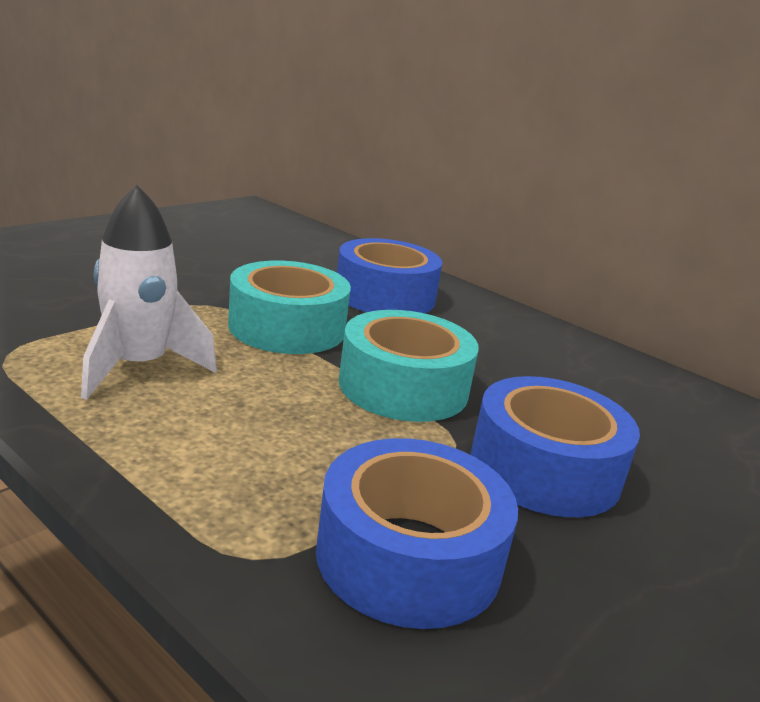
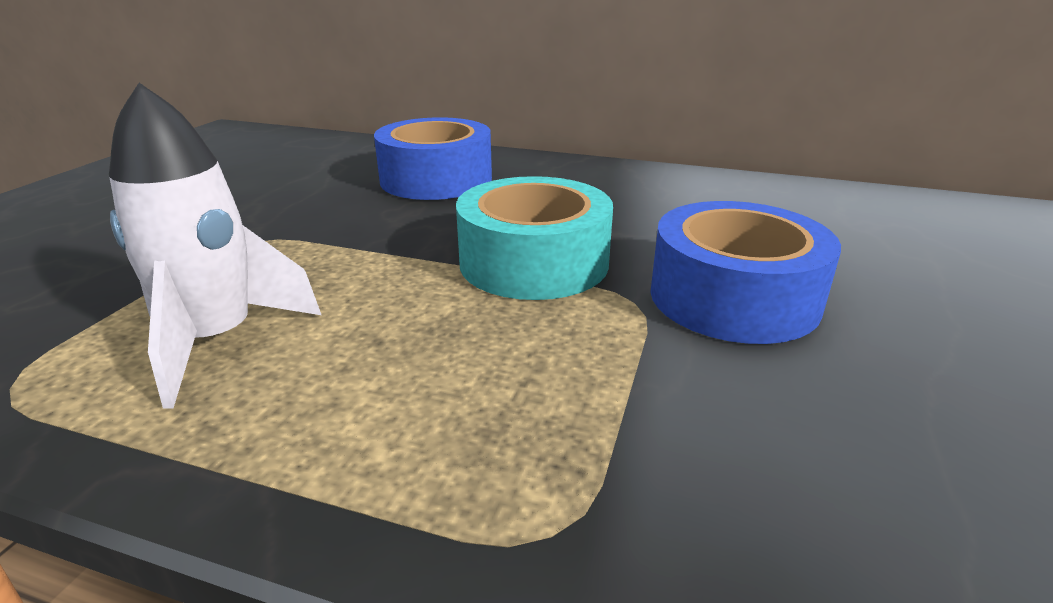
camera: 20 degrees left, 5 degrees up
turquoise tape [228,260,351,354] -> none
blue tape [316,438,518,629] -> none

